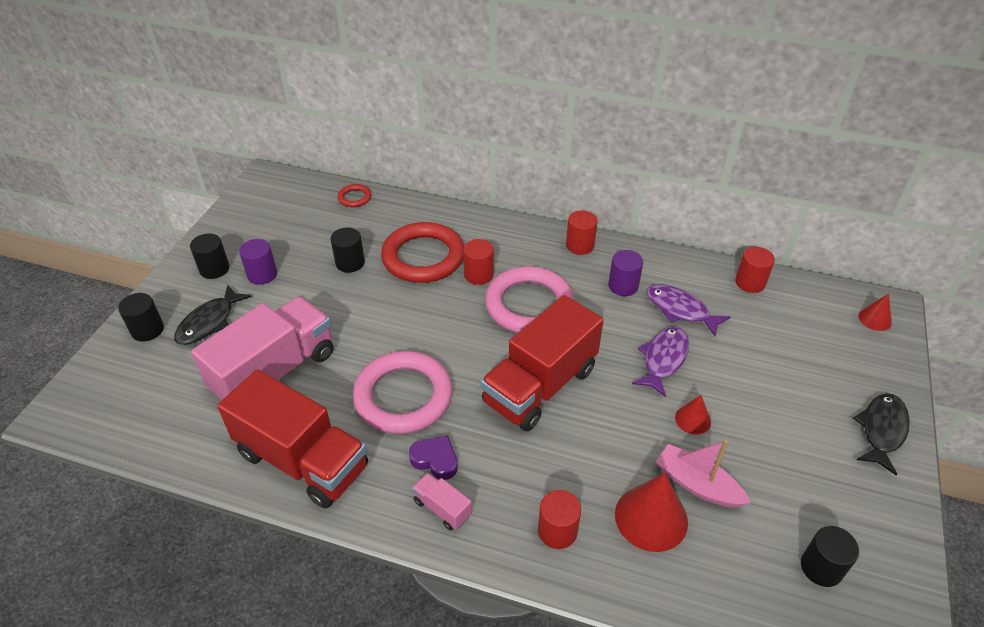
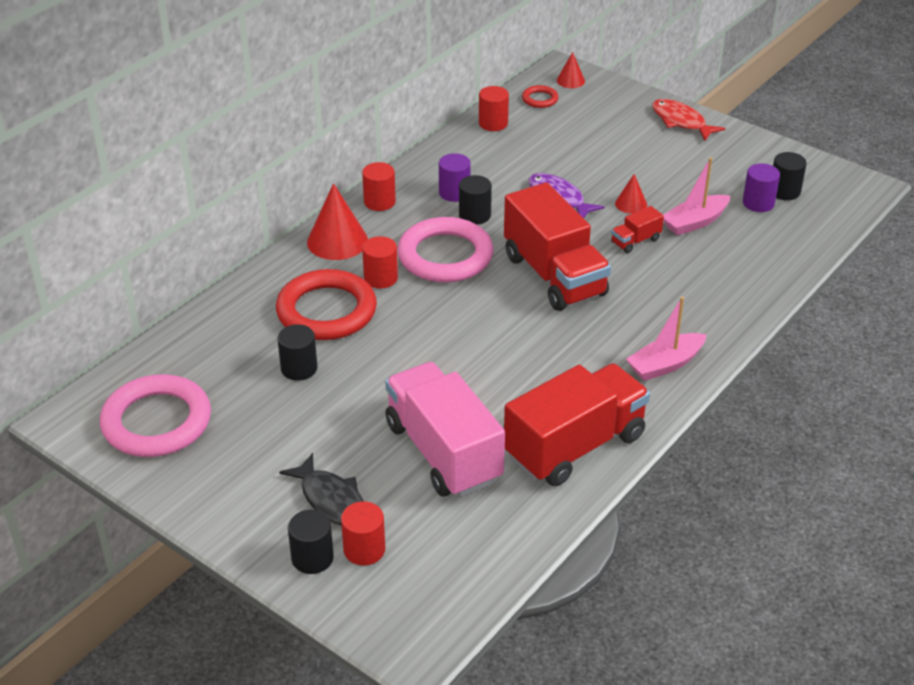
camera: 70 degrees left, 5 degrees down
black cylinder [190,233,229,279] -> black cylinder moved to [459,175,492,225]
purple cylinder [239,239,277,285] -> purple cylinder moved to [743,163,780,212]
red ring [338,184,372,207] -> red ring moved to [522,85,558,108]
pink ring [353,351,452,434] -> pink ring moved to [100,374,211,457]
purple heart [409,435,458,480] -> none
pink truck [412,473,472,531] -> pink boat [626,297,707,381]
red cylinder [538,490,581,549] -> red cylinder moved to [341,501,385,566]
red cone [615,473,688,552] -> red cone moved to [307,183,368,260]
purple fish [646,284,731,336] -> none
black fish [853,393,910,476] -> red fish [652,99,725,141]
none -> red truck [611,206,664,253]

